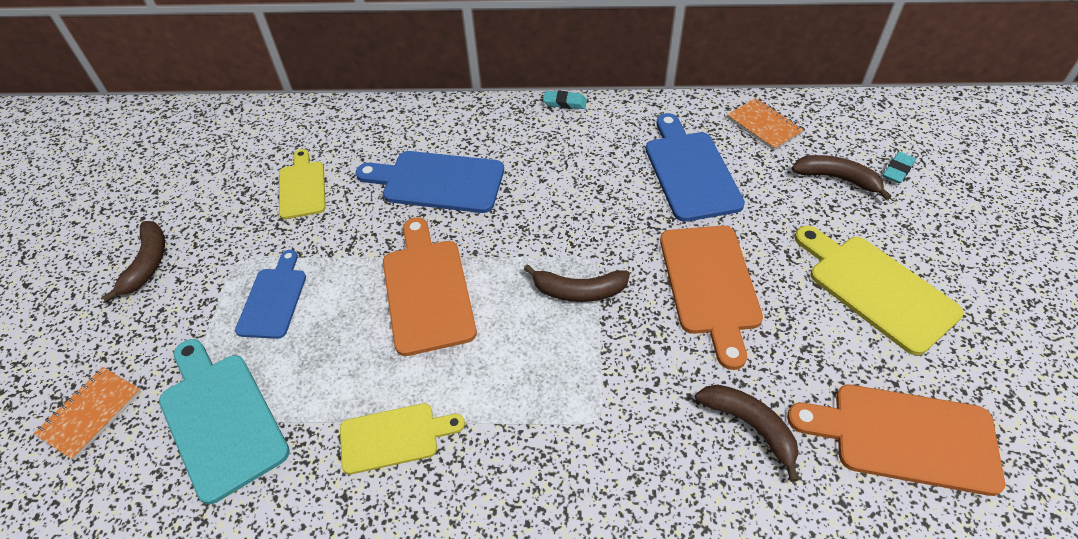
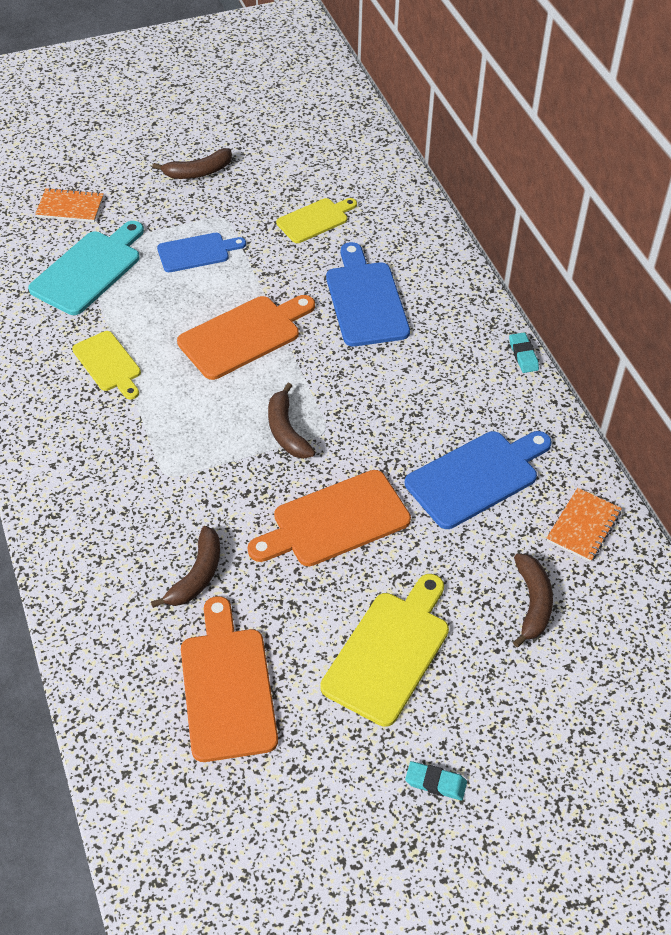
camera: 65 degrees right, 0 degrees up
turquoise eraser [883,152,916,184] -> turquoise eraser moved to [405,761,467,800]

